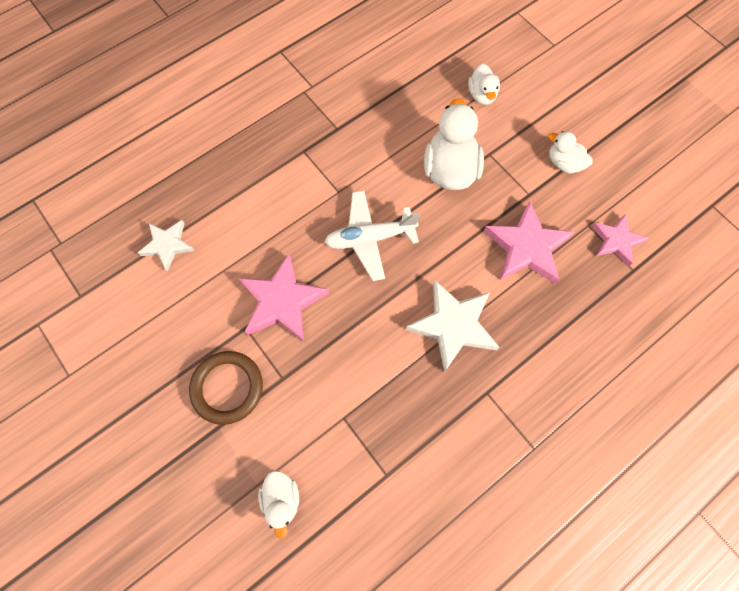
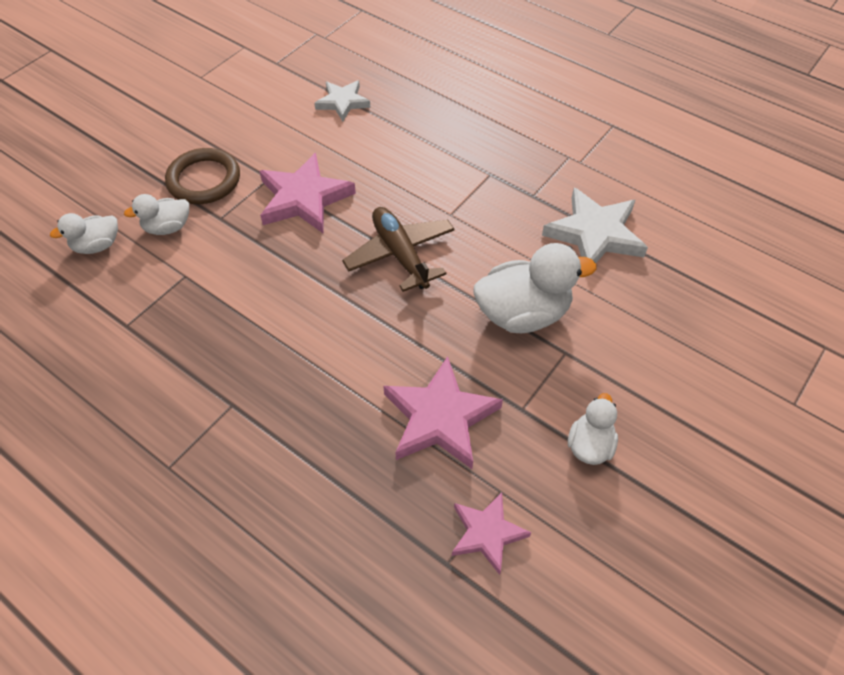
camera: 75 degrees right, 15 degrees down
white plane [324,190,420,281] -> brown plane [342,207,455,292]
white star [406,280,499,372] -> white star moved to [542,187,648,263]
white duck [468,64,500,105] -> white duck moved to [124,194,189,235]

